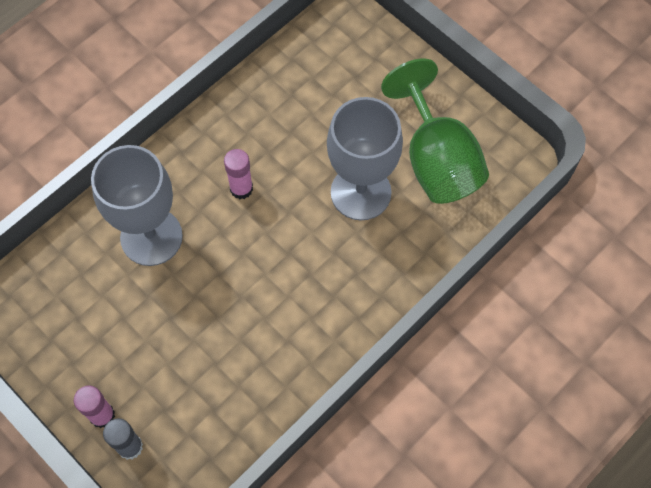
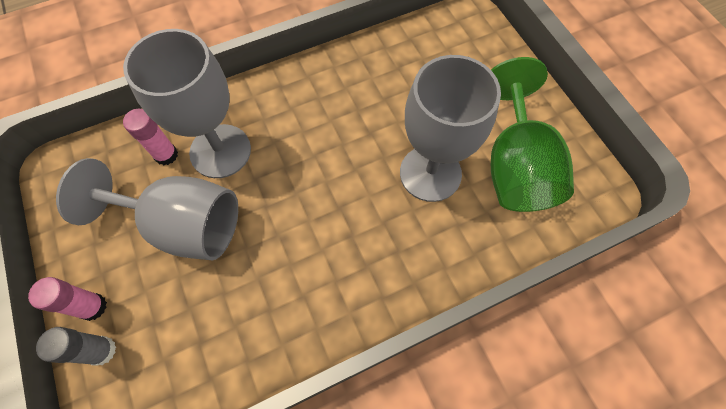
camera: 20 degrees right, 0 degrees up
pink glue stick [224,149,253,199] -> pink glue stick moved to [123,109,178,165]
none -> grey goblet [56,158,238,261]

